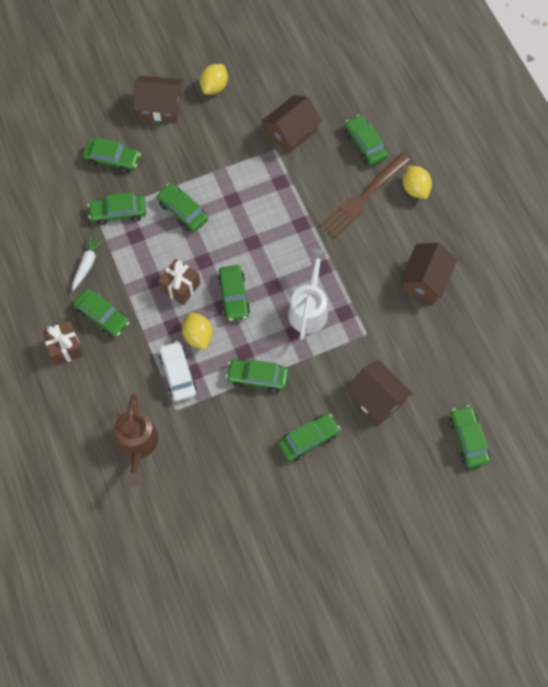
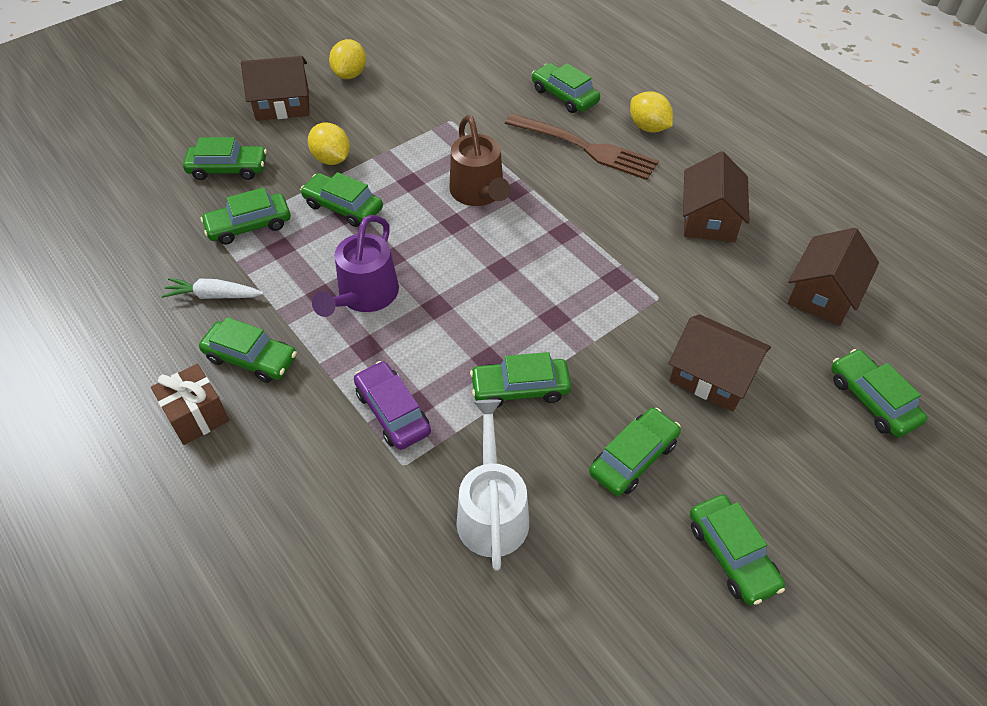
camera: 15 degrees left, 15 degrees down
white carrot [72,233,105,291] -> white carrot turned 90 degrees counterclockwise [161,278,264,299]
brown watering can [114,393,159,487] -> brown watering can moved to [449,115,510,206]
brown gift [158,259,200,305] -> purple watering can [312,215,399,317]
white car [159,341,197,401] -> purple car [354,361,431,450]
yellow lemon [182,312,213,350] -> yellow lemon moved to [308,123,350,165]
green car [218,265,250,321] -> green car moved to [690,495,785,605]
brown house [262,95,322,153] -> brown house moved to [787,228,879,326]
white watering can [288,249,328,340] -> white watering can moved to [456,400,529,571]
brown fork [320,153,410,238] -> brown fork turned 90 degrees counterclockwise [505,113,659,180]

